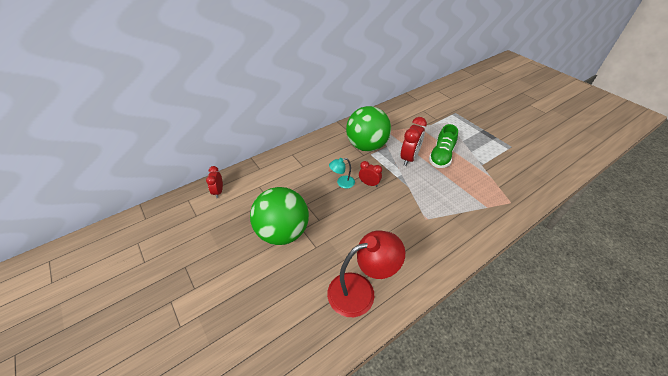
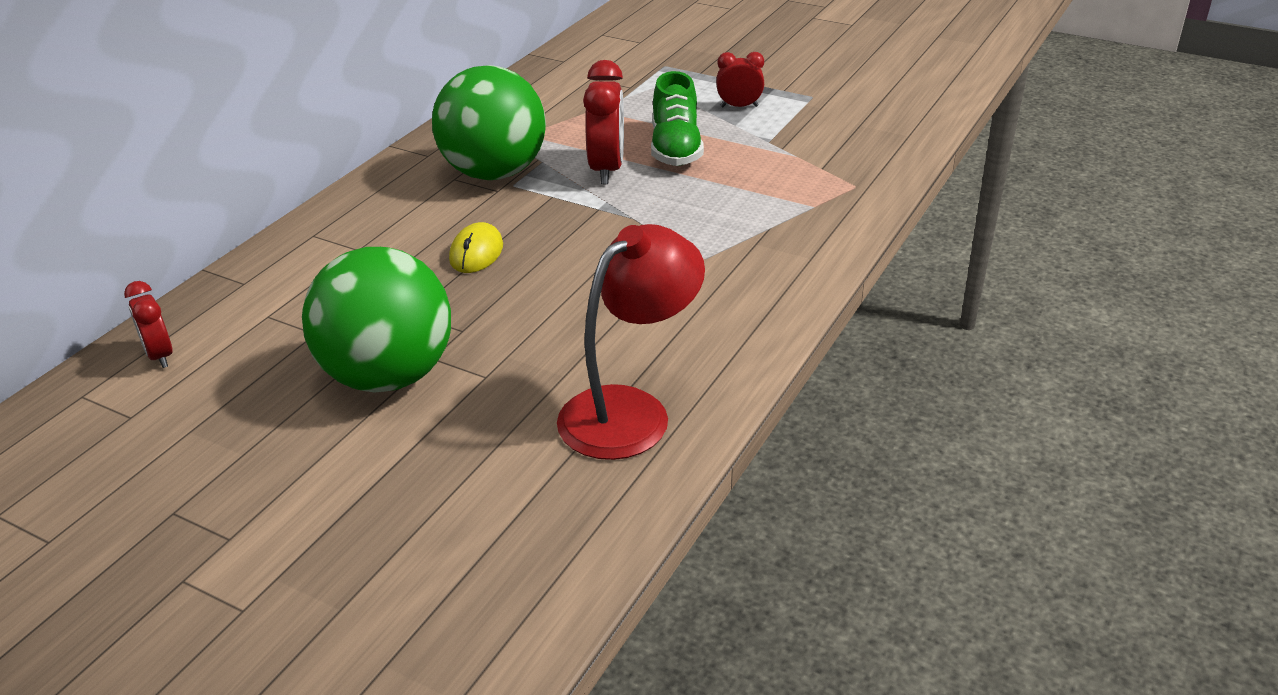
camera: 25 degrees left, 10 degrees down
turquoise lamp [329,158,355,188] -> yellow mouse [449,222,503,273]
red clock [359,161,382,187] -> red clock moved to [716,52,764,107]

